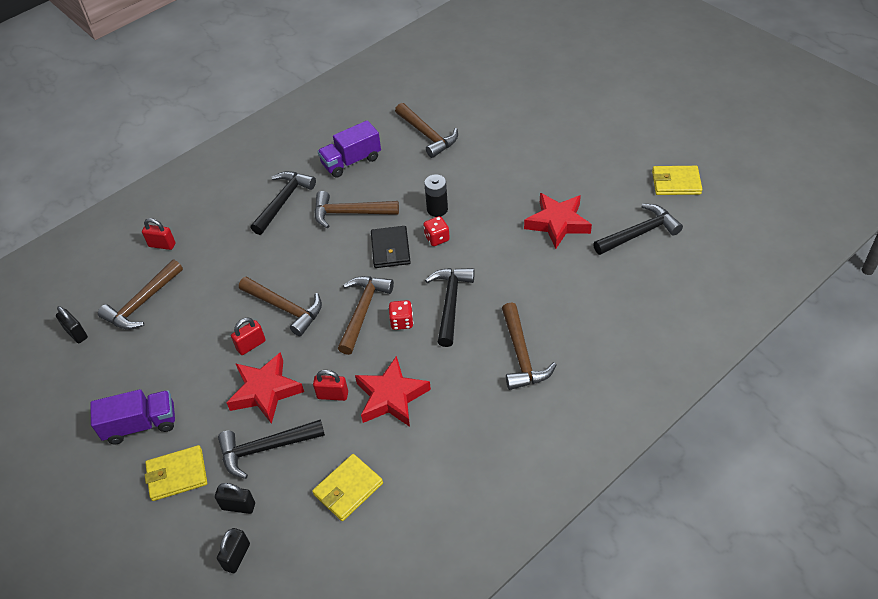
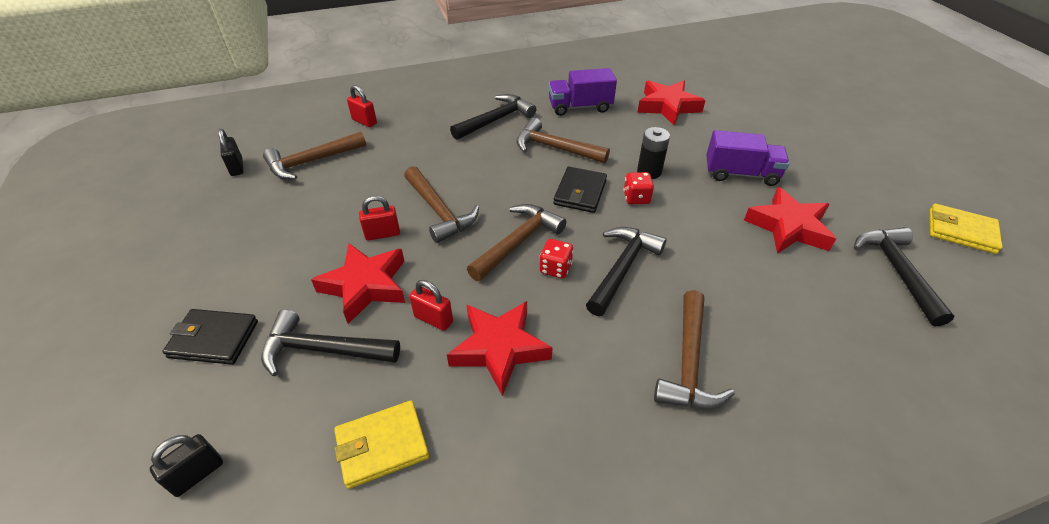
camera: 20 degrees right, 5 degrees down
purple truck [90,389,175,444] -> purple truck moved to [706,130,789,186]
yellow wallet [145,445,207,501] -> black wallet [162,309,258,365]
black padlock [215,483,255,514] -> none
brown hammer [395,103,458,158] -> red star [637,80,706,125]
black hammer [593,204,683,255] -> black hammer turned 90 degrees counterclockwise [854,227,954,326]

